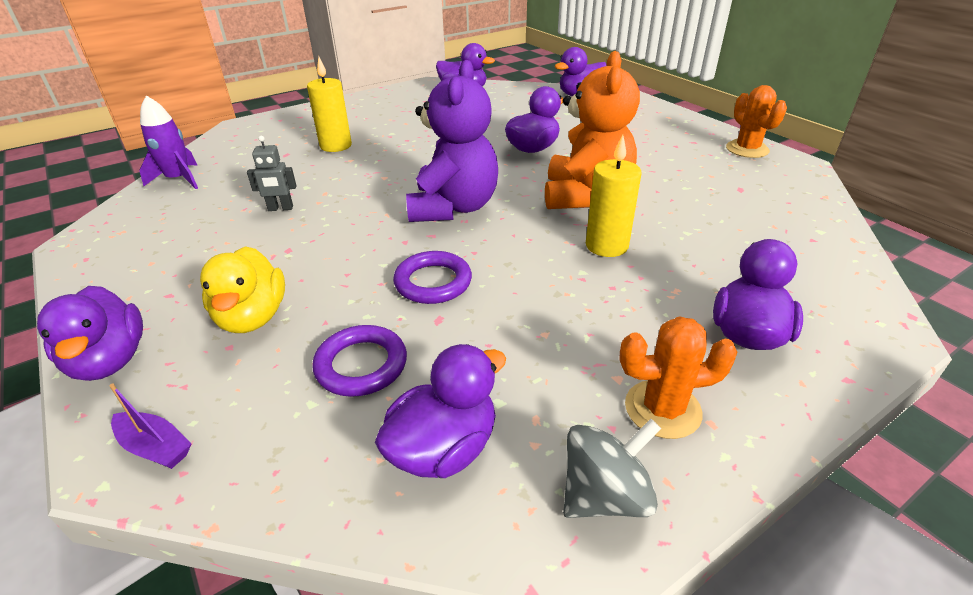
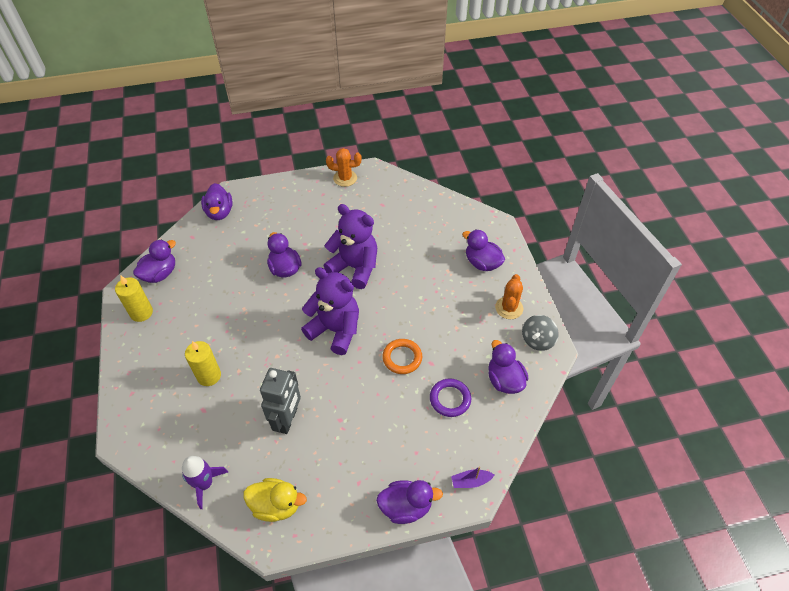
camera: 70 degrees left, 15 degrees up
purple boat [109,384,192,469] -> purple boat turned 150 degrees counterclockwise [451,466,495,488]
yellow duck [200,246,285,333] -> yellow duck moved to [244,478,307,522]
grey robot [247,136,296,211] -> grey robot [260,368,301,434], size x1.92
purple ring [393,251,472,304] -> orange ring [382,339,422,374]
orange teddy bear [545,51,640,209] -> purple teddy bear [324,204,377,289]
grey spinning top [563,419,661,518] -> grey spinning top turned 135 degrees counterclockwise [522,315,559,351]
yellow candle [586,135,642,257] -> yellow candle moved to [115,275,153,322]

